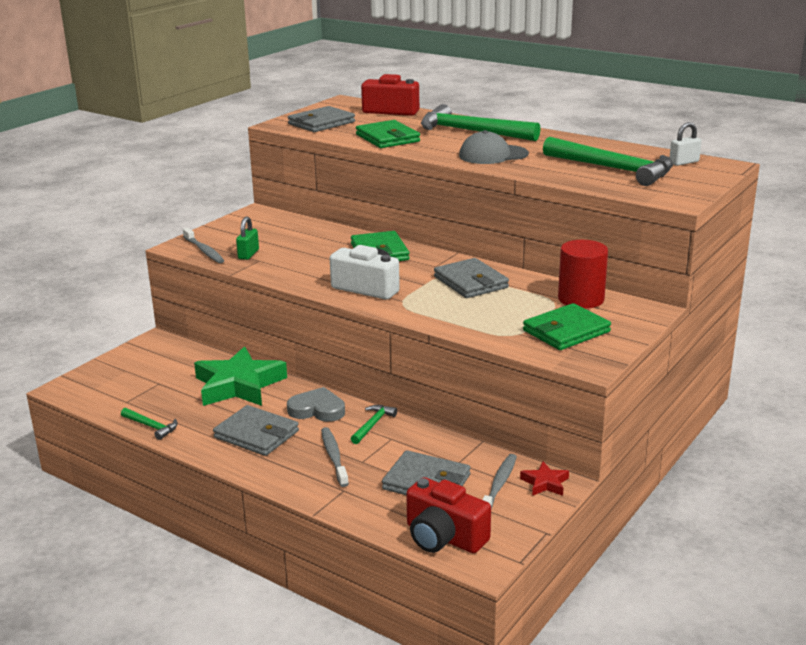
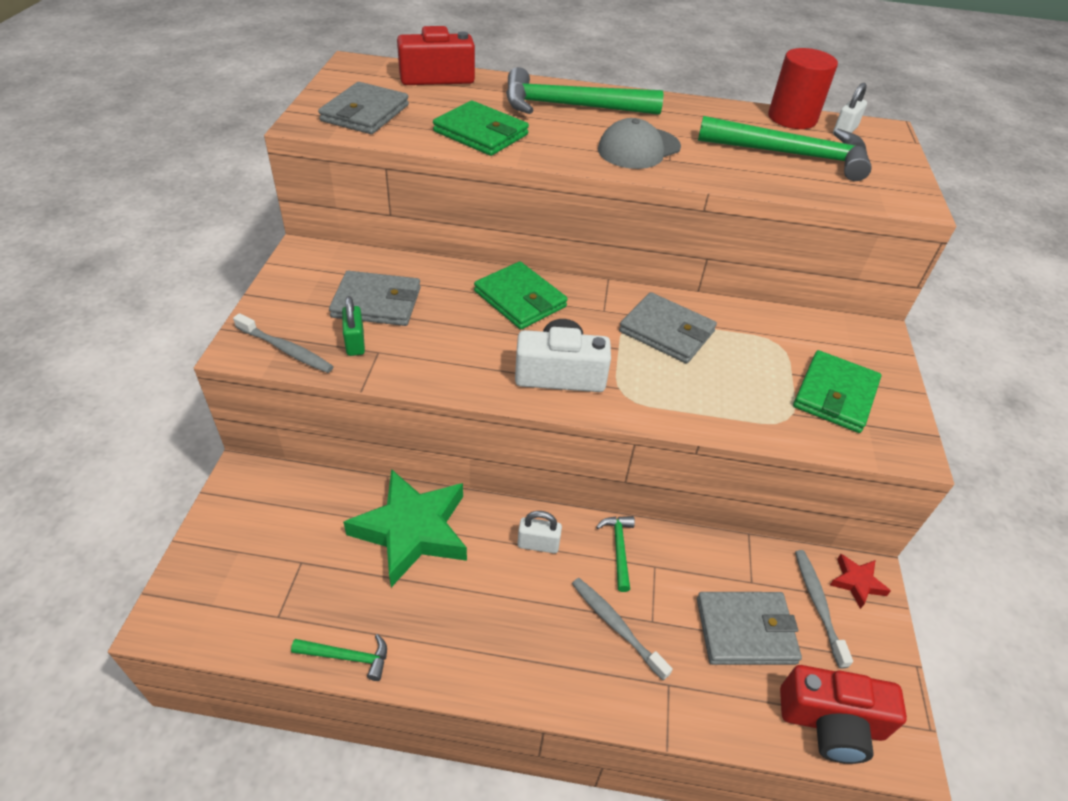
camera: 30 degrees left, 20 degrees up
grey wallet [213,405,299,456] -> grey wallet moved to [329,271,421,326]
grey heart [287,387,345,422] -> white padlock [517,511,562,553]
red cylinder [558,240,608,309] -> red cylinder moved to [768,48,838,129]

